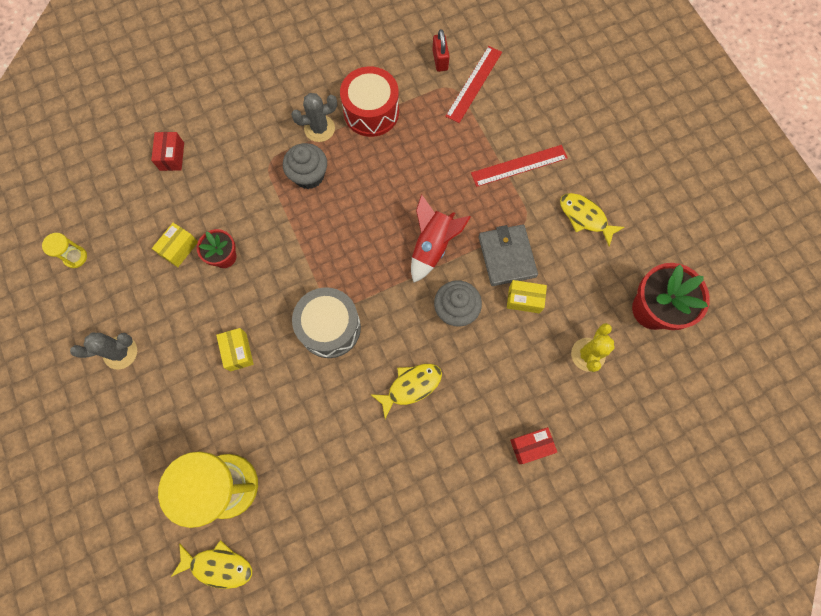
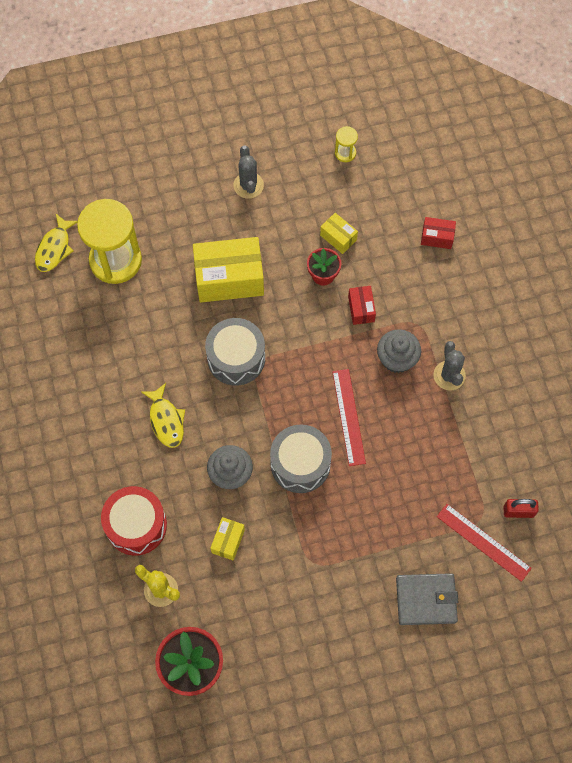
camera: 100 degrees right, 5 degrees down
yellow box [216,328,254,371] -> yellow box [193,237,264,303], size x2.08
red drum [340,66,399,137] -> red drum moved to [101,486,167,556]
red rocket [411,194,471,283] -> grey drum [270,424,332,493]
red ruler [471,145,568,187] -> red ruler moved to [332,369,366,466]
grey wallet [479,224,538,286] -> grey wallet moved to [396,573,458,625]
red box [510,427,557,464] -> red box moved to [348,286,376,325]
yellow fish [560,193,625,247] -> none

